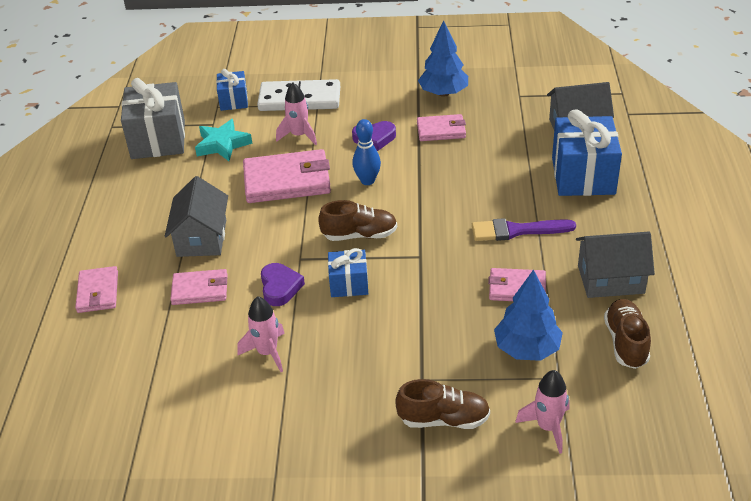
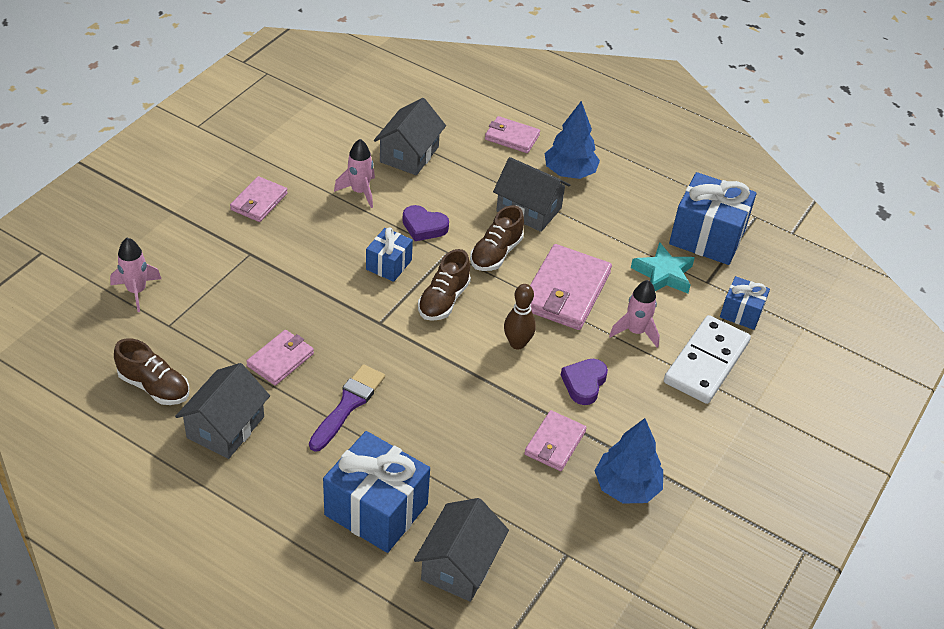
camera: 115 degrees right, 5 degrees up
grey gift [121,78,185,159] -> blue gift [669,172,757,265]
pink wallet [170,269,228,305] -> pink wallet moved to [230,176,288,222]
blue bowling pin [352,119,381,185] -> brown bowling pin [504,284,536,350]
brown shoe [395,379,490,429] -> brown shoe moved to [470,205,524,271]
blue tree [494,270,563,361] -> blue tree moved to [545,101,600,179]
none -> grey house [374,98,446,175]

